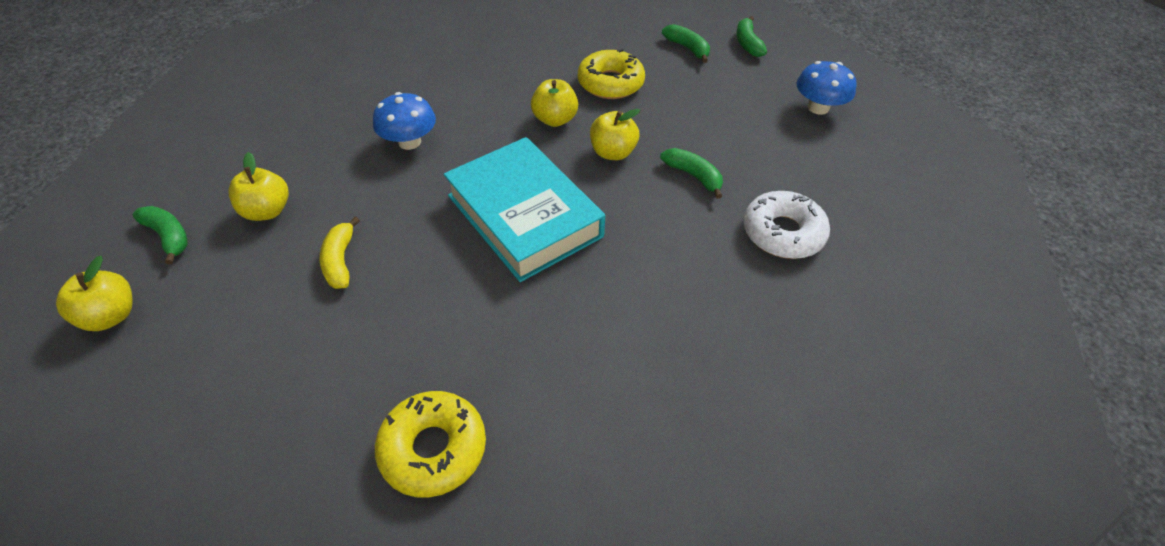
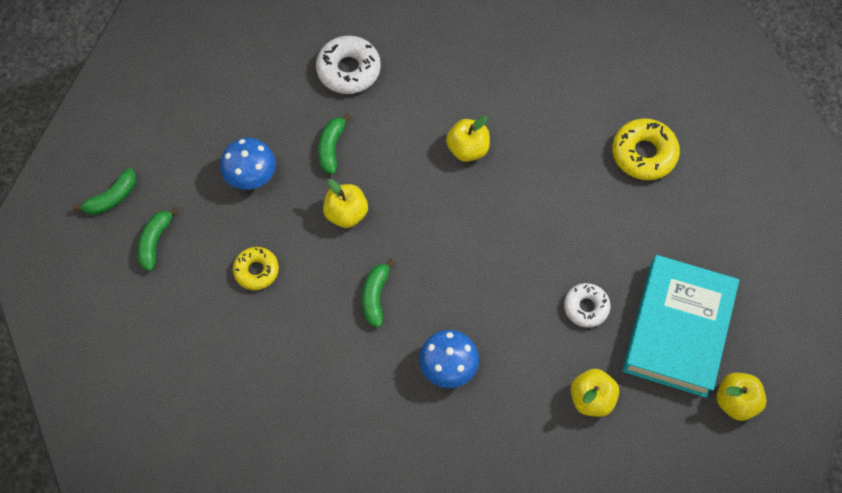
camera: 125 degrees left, 15 degrees up
green banana [133,206,188,264] -> green banana moved to [362,259,395,327]
yellow banana [320,217,360,289] -> white donut [564,283,610,328]
turquoise book [444,137,605,282] -> turquoise book moved to [622,255,739,398]
yellow apple [531,79,578,127] -> yellow apple moved to [446,116,490,162]
yellow donut [578,49,645,99] -> yellow donut [233,247,279,290], size x0.65
blue mushroom [797,61,857,115] -> blue mushroom moved to [220,138,276,190]

